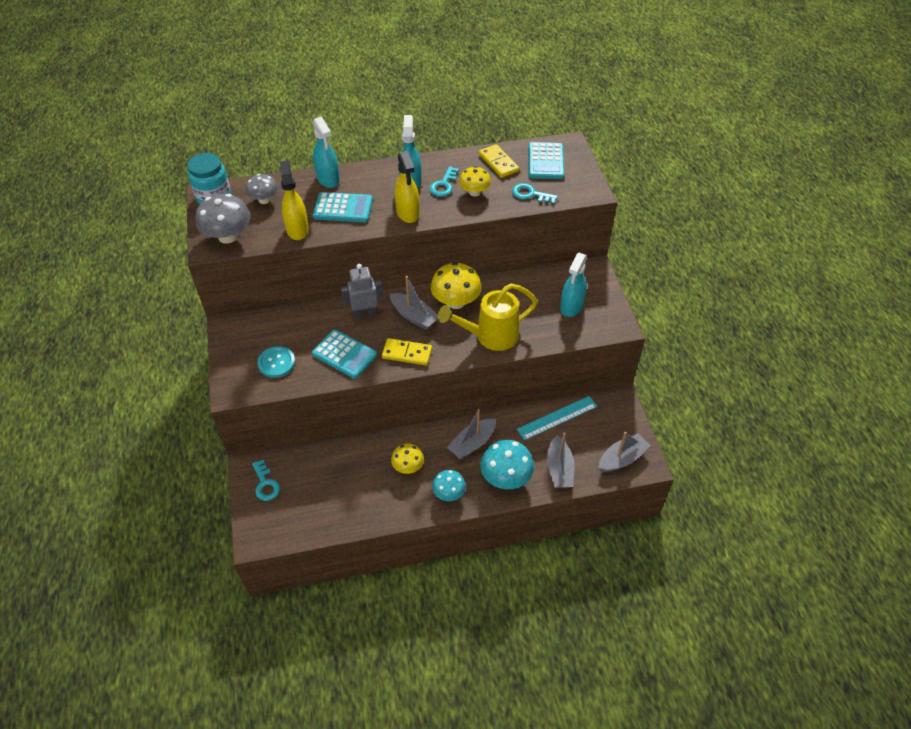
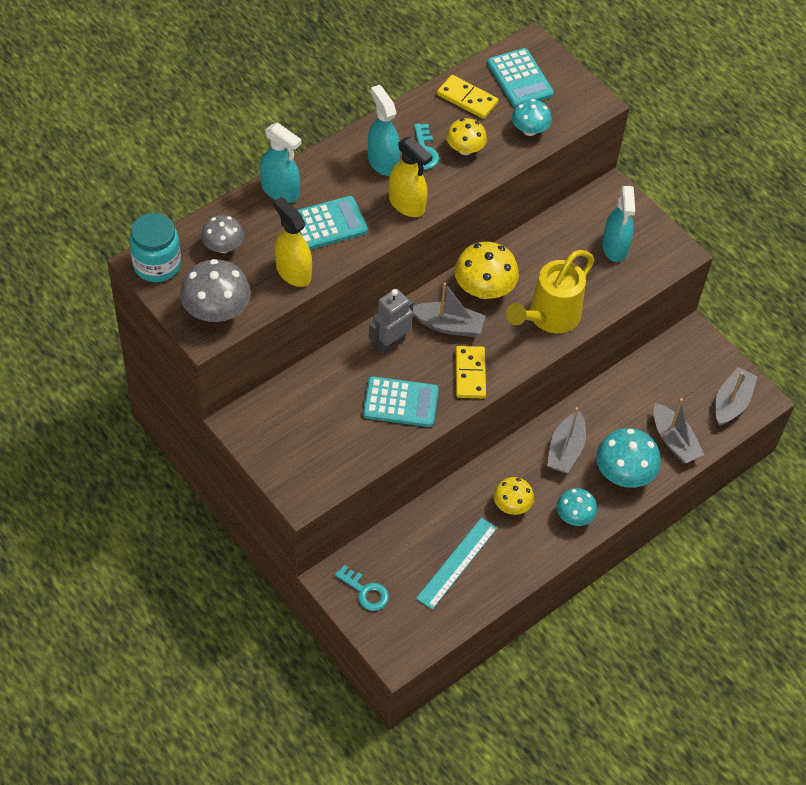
camera: 30 degrees left, 5 degrees up
turquoise button [257,346,295,378] -> none
yellow domino [382,338,432,365] -> yellow domino turned 75 degrees counterclockwise [456,346,486,399]
turquoise key [512,183,558,204] -> turquoise mushroom [512,99,552,136]
turquoise ruler [517,396,597,440] -> turquoise ruler moved to [416,518,497,610]

